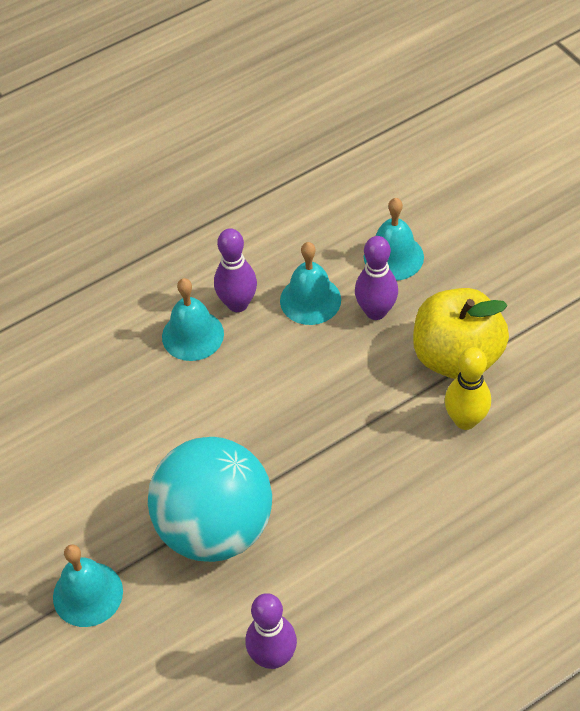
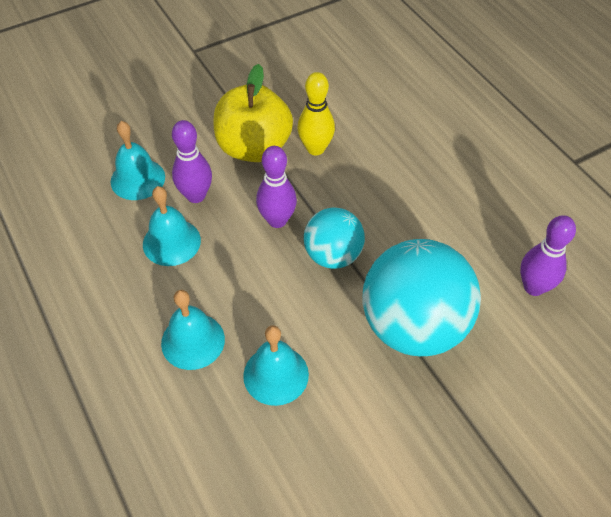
camera: 90 degrees left, 0 degrees up
turquoise bell [53,544,123,627] -> turquoise bell moved to [243,325,309,406]
purple bowling pin [214,228,257,312] -> purple bowling pin moved to [256,146,297,228]
none -> turquoise ball [304,207,365,269]

